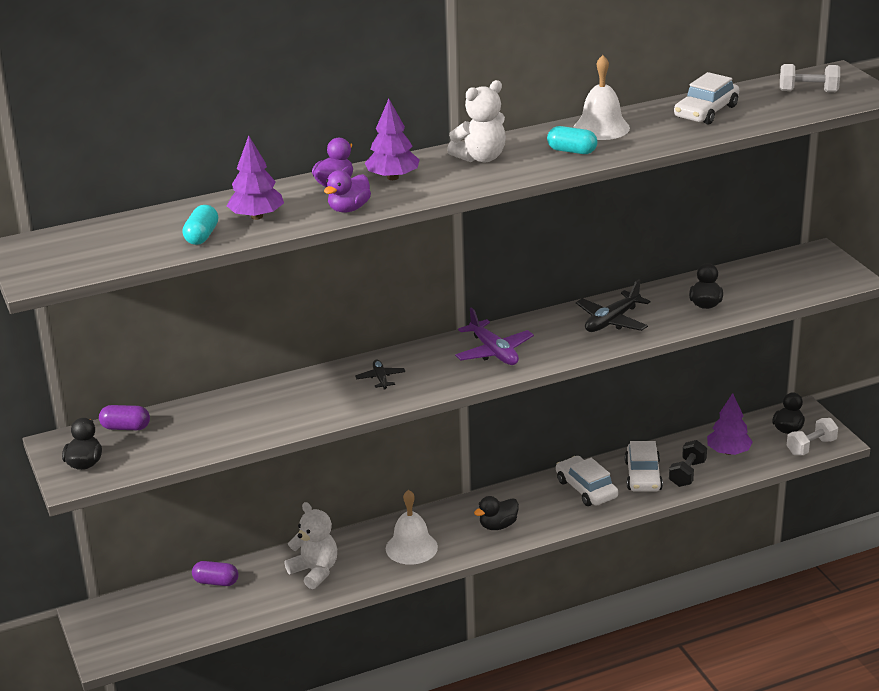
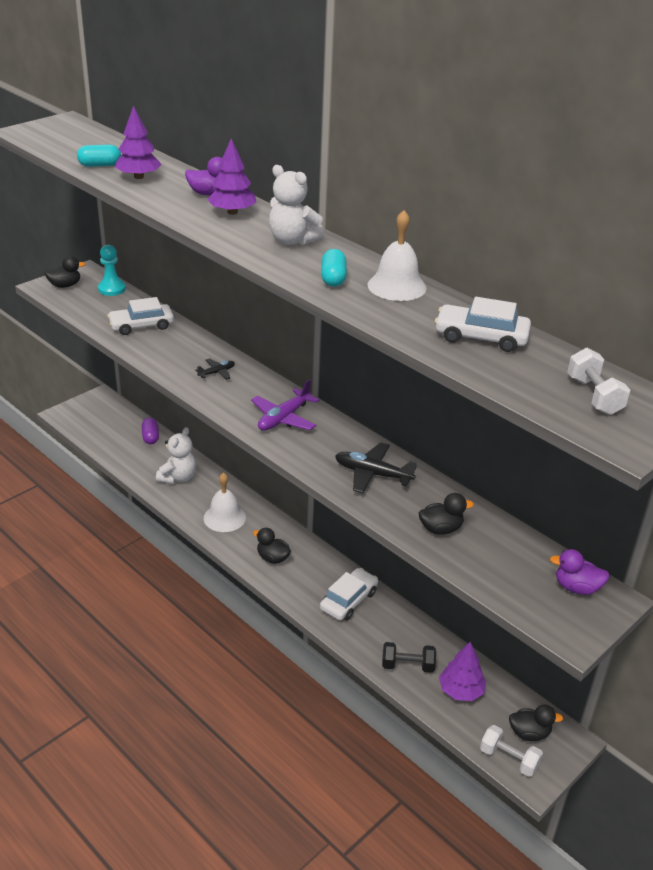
camera: 65 degrees right, 5 degrees up
purple capsule [99,405,150,430] -> turquoise pawn [98,244,126,296]
purple duck [324,170,371,213] -> purple duck moved to [550,549,610,595]
white car [625,441,663,492] -> white car moved to [107,297,174,335]

